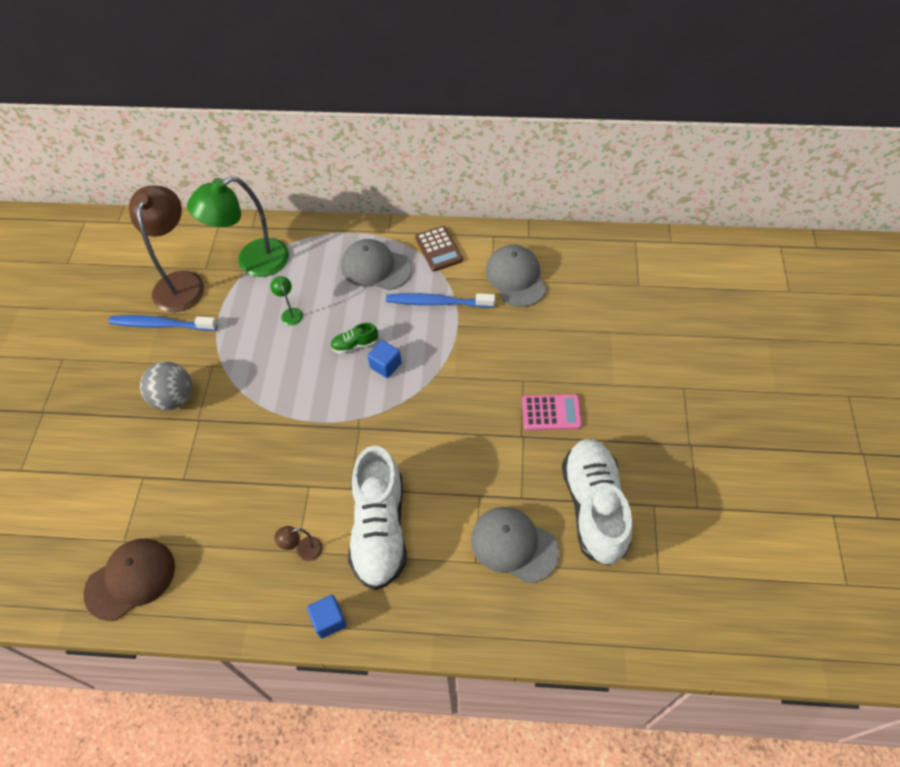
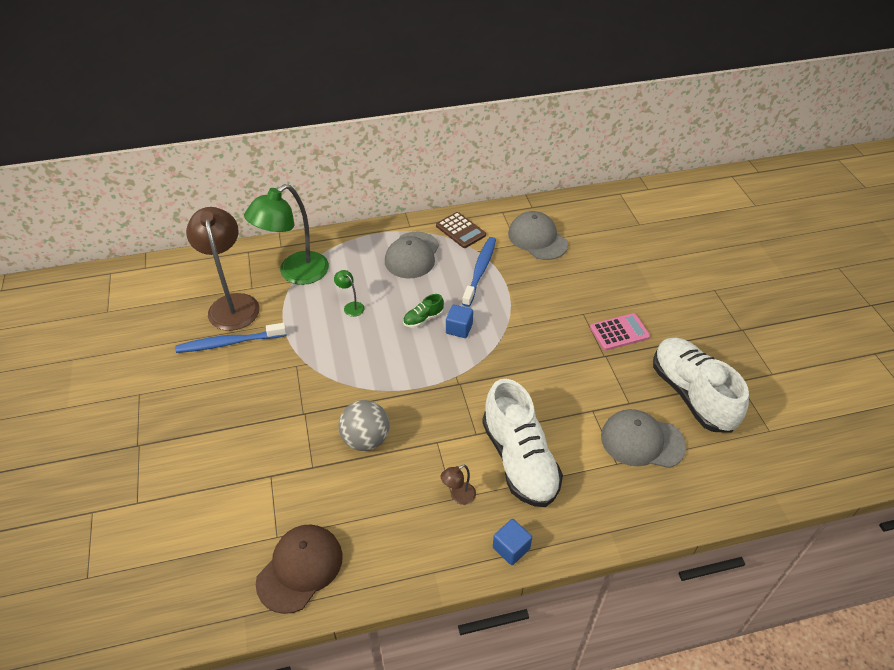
camera: 20 degrees left, 10 degrees down
grey ball [140,362,192,411] -> grey ball moved to [338,400,390,451]
grey cap [341,239,412,290] -> grey cap turned 75 degrees counterclockwise [385,232,439,278]
blue toothbrush [386,293,495,308] -> blue toothbrush turned 120 degrees clockwise [462,237,496,307]

